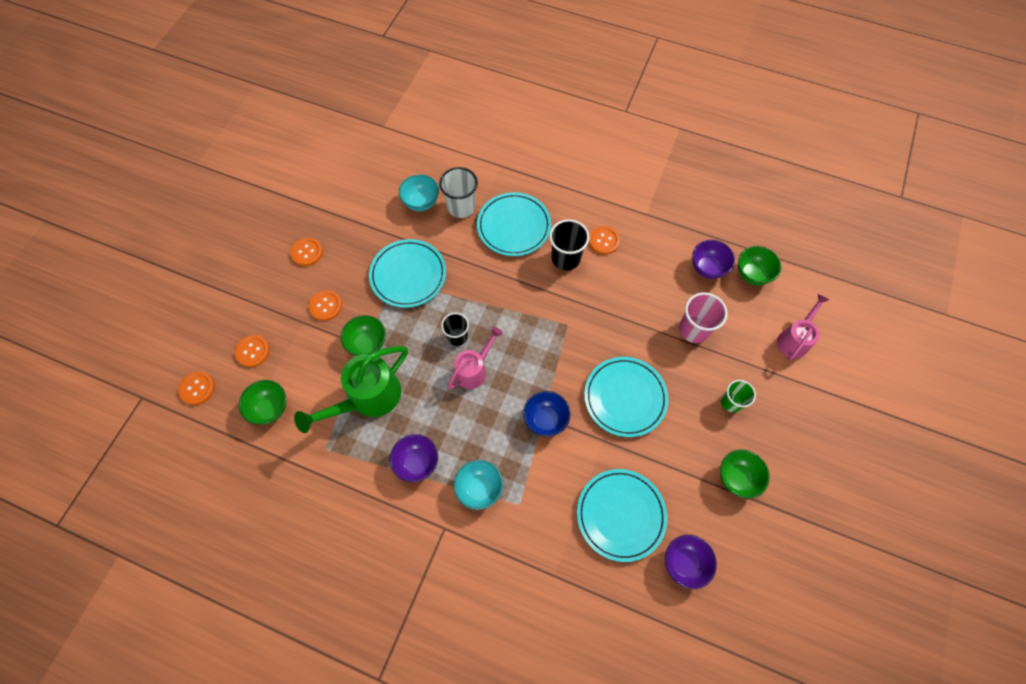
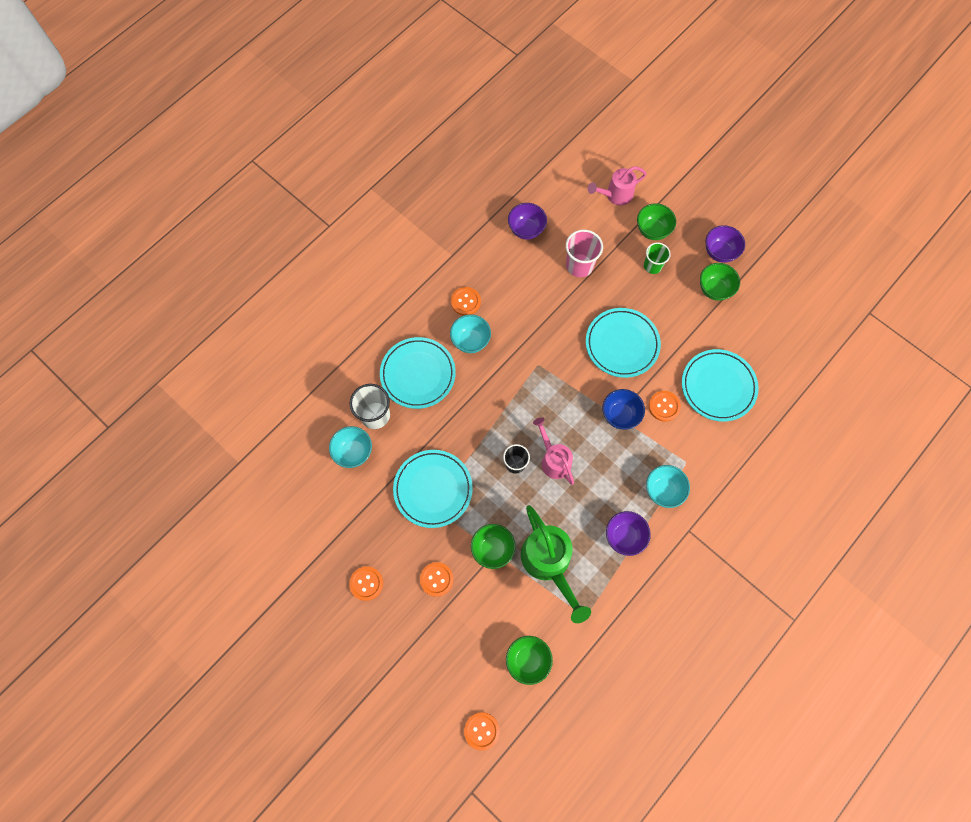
camera: 70 degrees left, 5 degrees up
orange button [235,335,270,367] -> orange button moved to [649,391,681,422]
black cup [549,219,589,270] -> turquoise bowl [450,314,491,353]
purple bowl [665,535,717,589] -> purple bowl moved to [705,225,745,263]
green bowl [738,246,781,285] -> green bowl moved to [637,203,676,240]
pink watering can [777,294,830,361] -> pink watering can turned 75 degrees counterclockwise [588,166,647,206]

